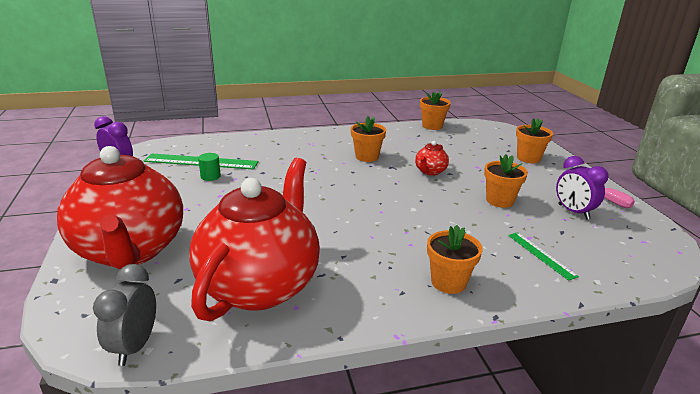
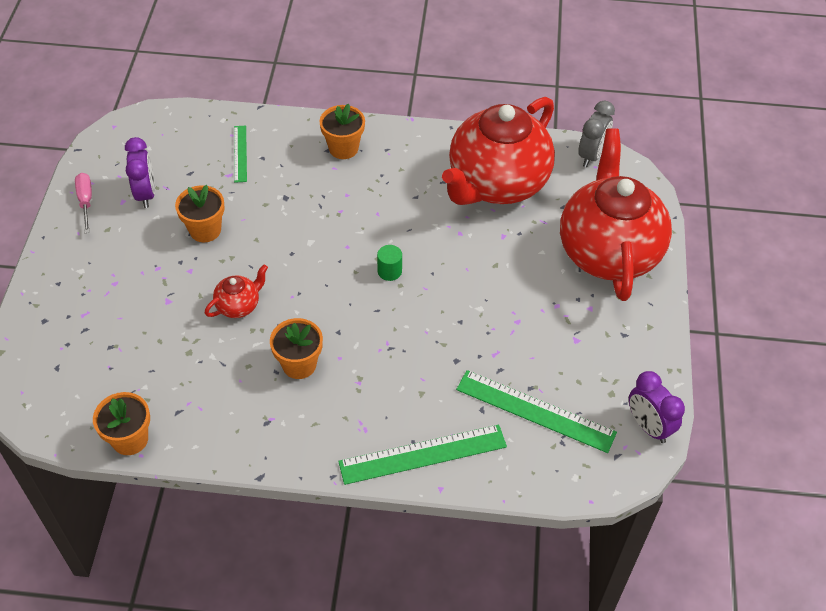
camera: 160 degrees left, 25 degrees up
green cylinder [198,153,221,181] -> green cylinder moved to [377,245,402,281]
orange flower pot [516,118,553,163] -> none
none -> green ruler [338,424,507,485]

